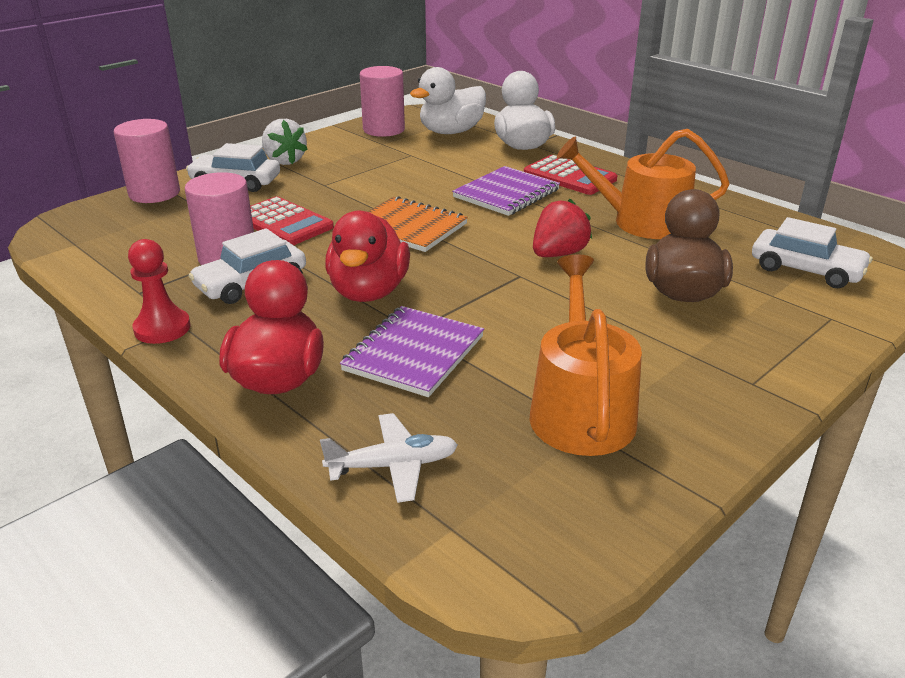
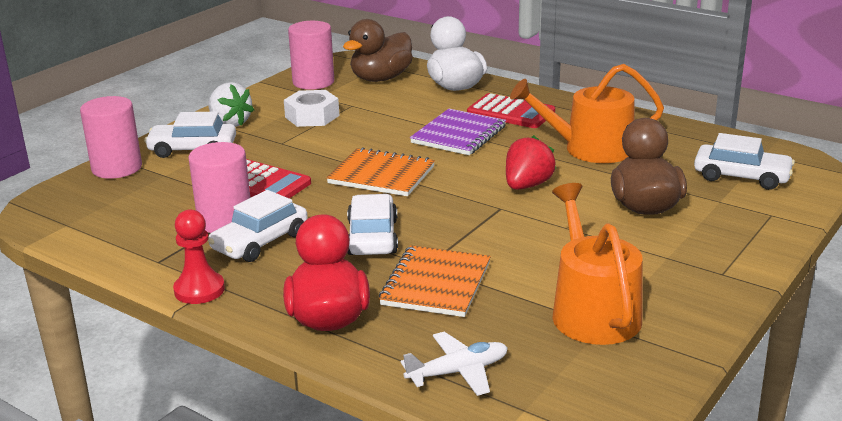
camera: 10 degrees left, 5 degrees down
red duck [325,211,410,302] -> white car [347,194,398,255]
purple notebook [340,306,484,397] -> orange notebook [379,245,491,317]
white duck [410,67,486,134] -> brown duck [343,19,413,82]
none -> white nut [284,90,339,127]

